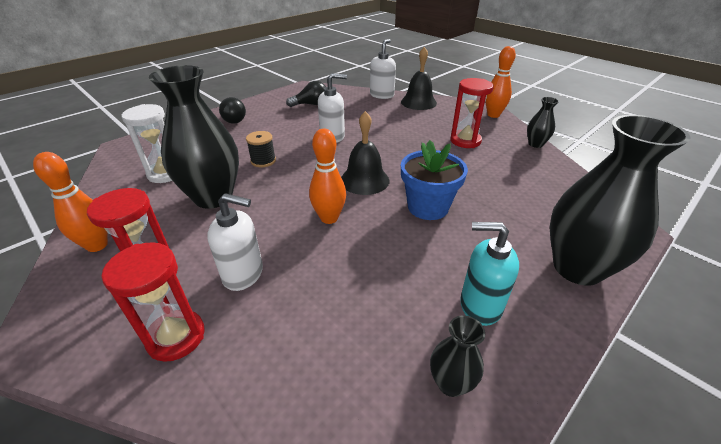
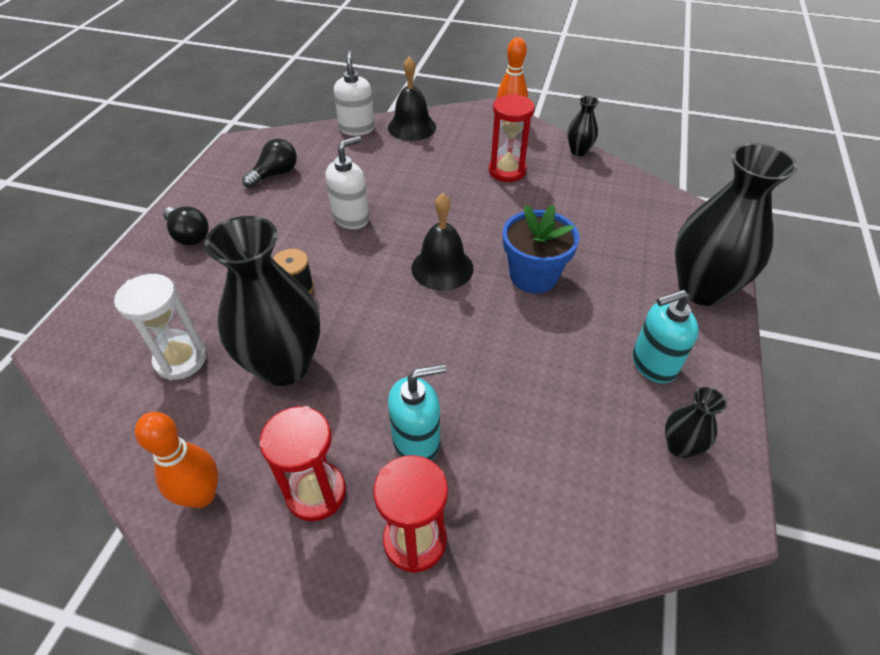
camera: 30 degrees left, 10 degrees up
white soap dispenser [207,193,263,291] -> turquoise soap dispenser [388,364,446,460]
orange bowling pin [309,129,346,224] -> none

